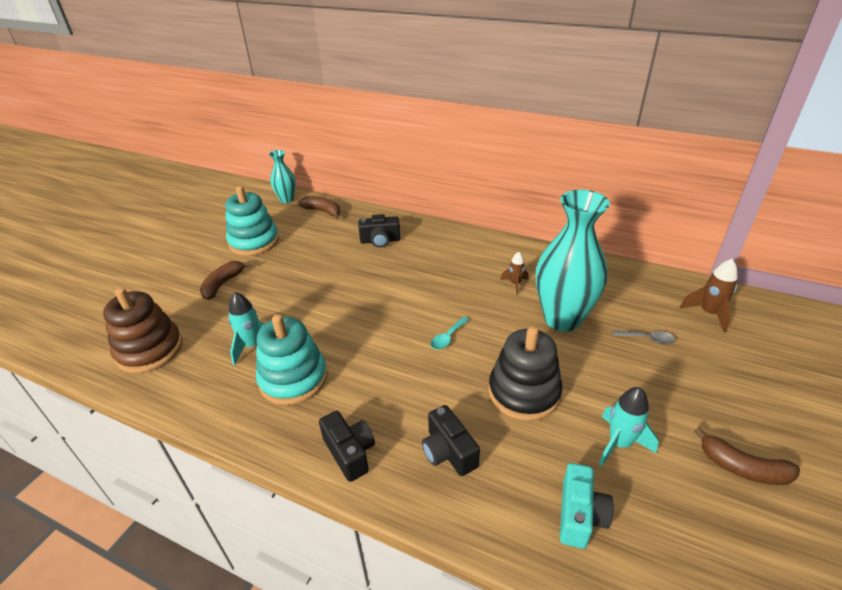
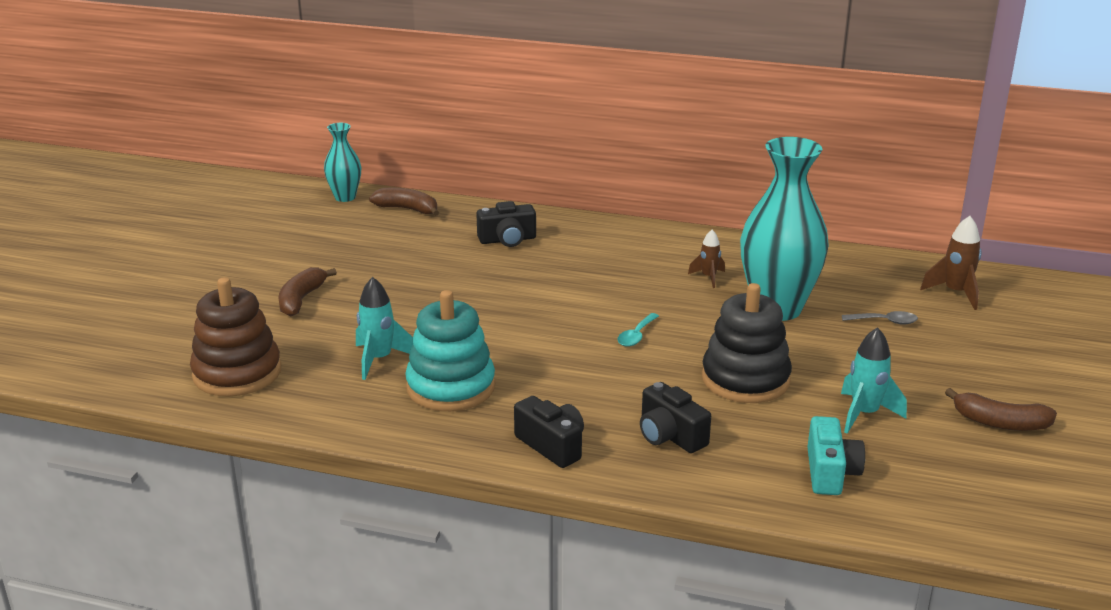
camera: 10 degrees left, 10 degrees down
turquoise stacking toy [225,186,279,256] -> none

